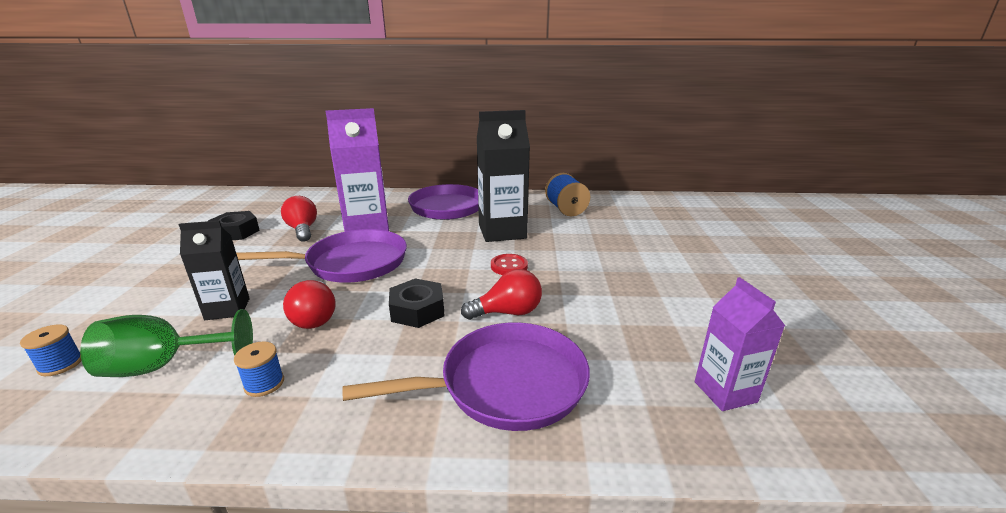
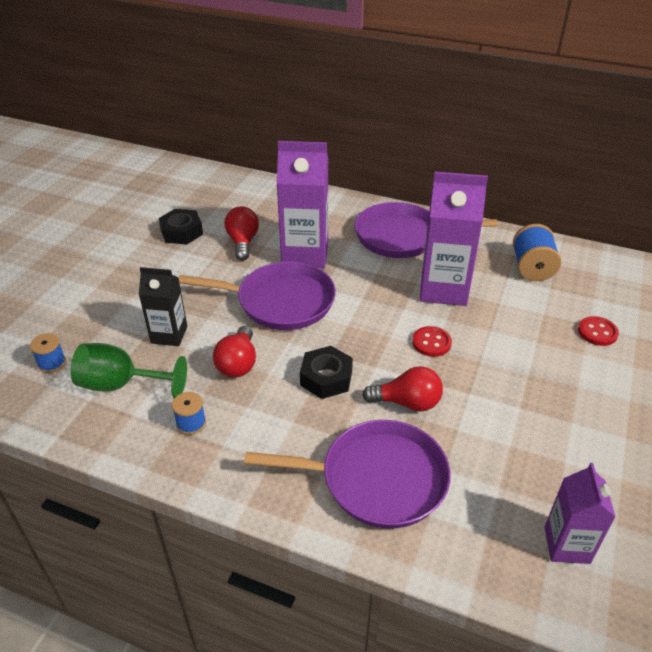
camera: 20 degrees right, 15 degrees up
black carton [477,110,530,242] -> purple carton [420,172,488,306]
none -> red button [578,316,619,346]

